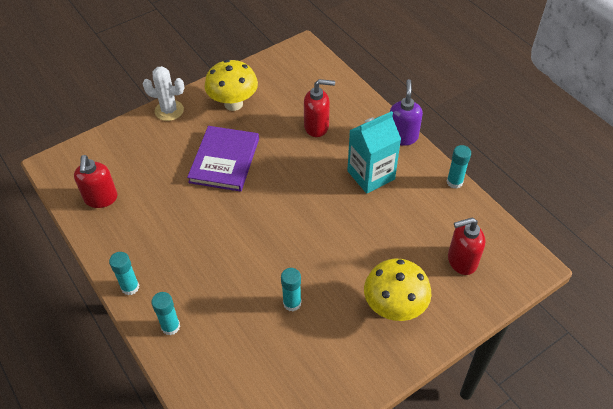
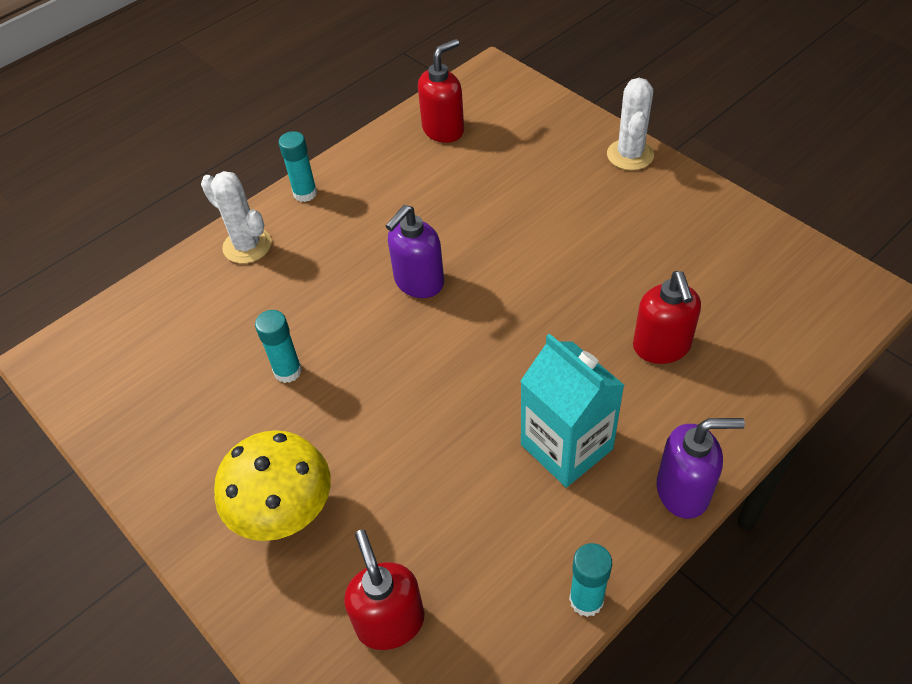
camera: 85 degrees right, 0 degrees up
red soap dispenser [74,155,117,208] -> red soap dispenser turned 150 degrees clockwise [418,39,464,143]
turquoise glue stick [151,292,180,335] -> white cactus [201,171,272,264]
purple book [187,126,259,192] -> none
yellow mushroom [204,60,258,111] -> none
none -> purple soap dispenser [386,205,444,298]

